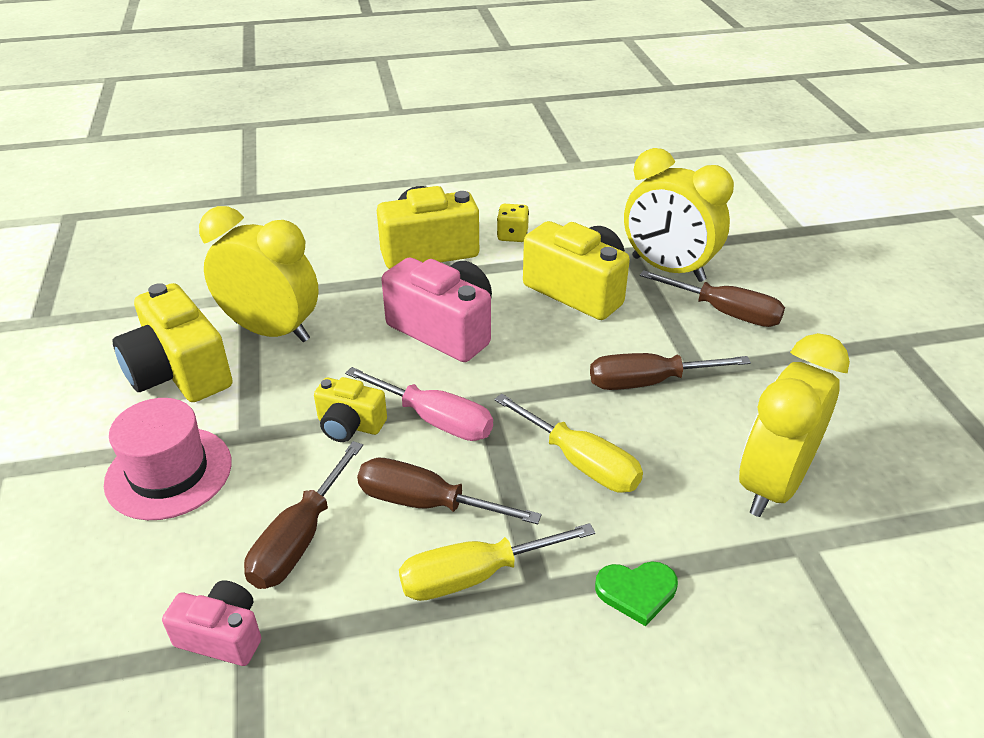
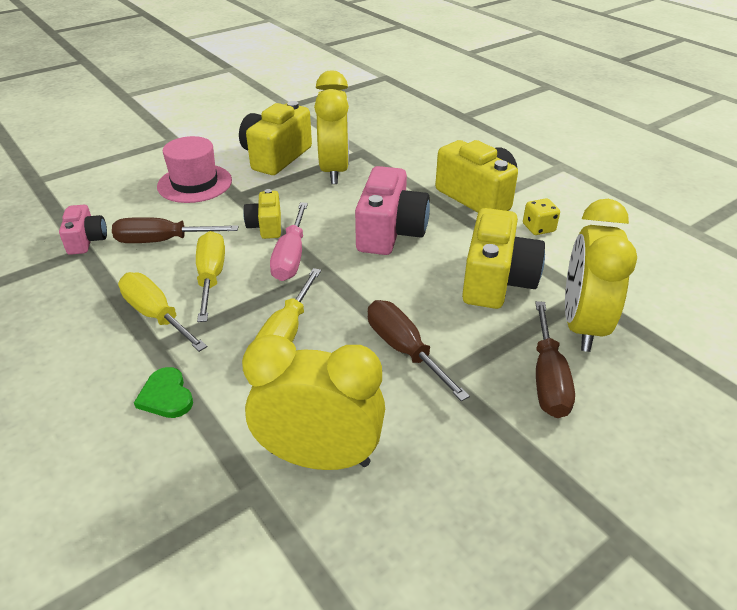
camera: 65 degrees right, 0 degrees up
brown screwdriver [357,458,541,524] -> yellow screwdriver [196,231,225,322]

